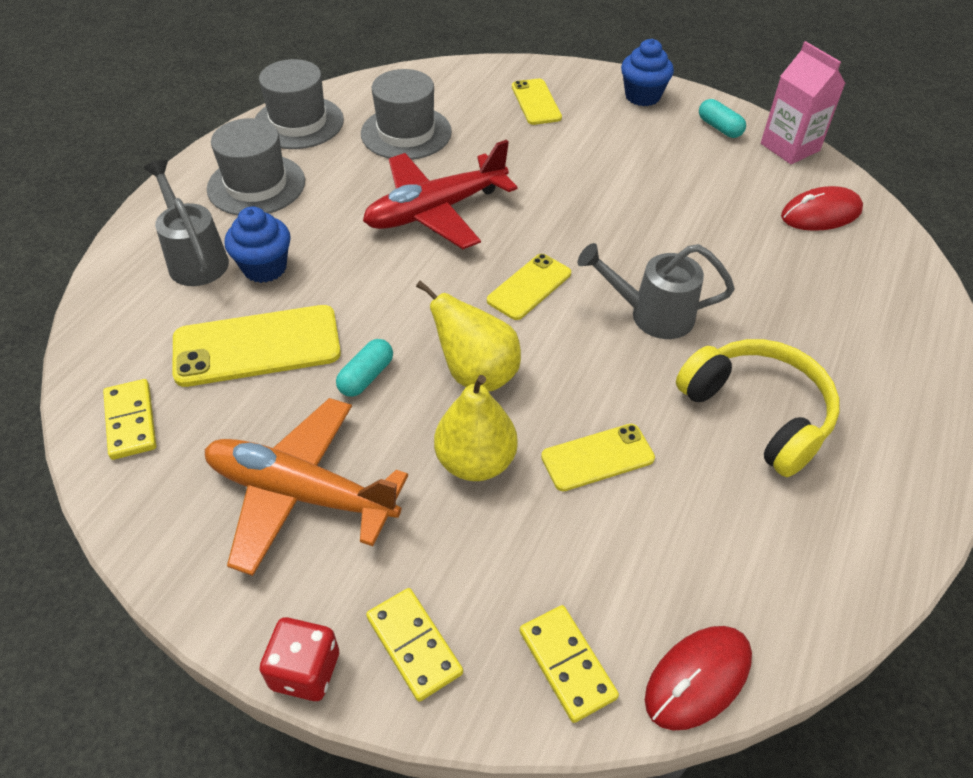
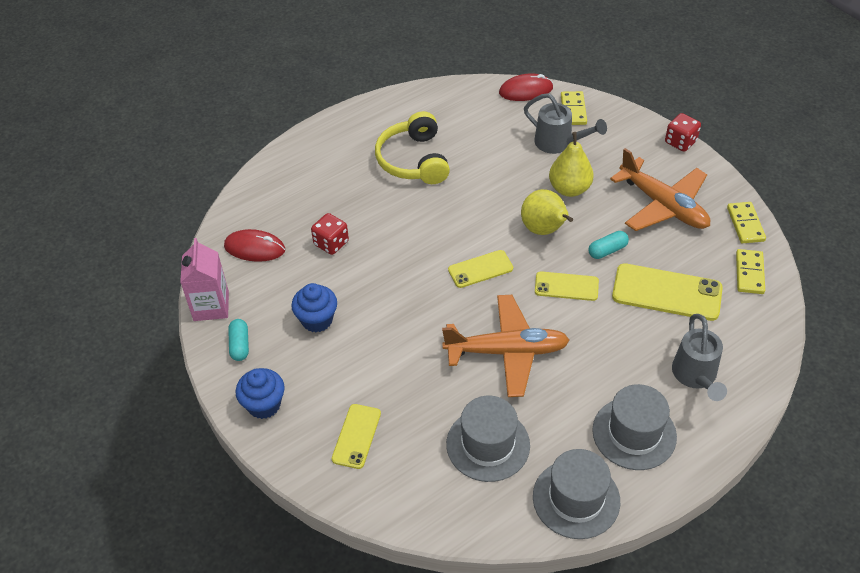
camera: 150 degrees left, 0 degrees up
blue cupcake [225,206,291,283] -> blue cupcake moved to [291,283,337,332]
red plane [363,140,518,249] -> orange plane [442,295,570,397]
yellow domino [366,588,463,702] -> yellow domino moved to [727,202,766,243]
yellow phone [541,424,655,491] -> yellow phone moved to [535,271,599,301]
grey watering can [578,243,735,339] -> grey watering can moved to [524,93,607,154]
none -> red dice [311,213,349,255]

